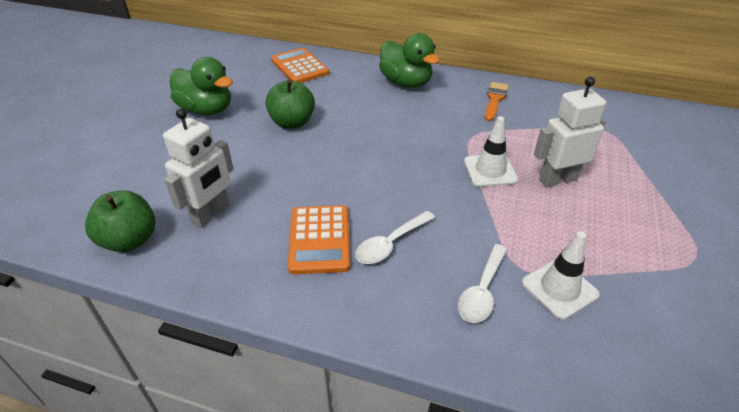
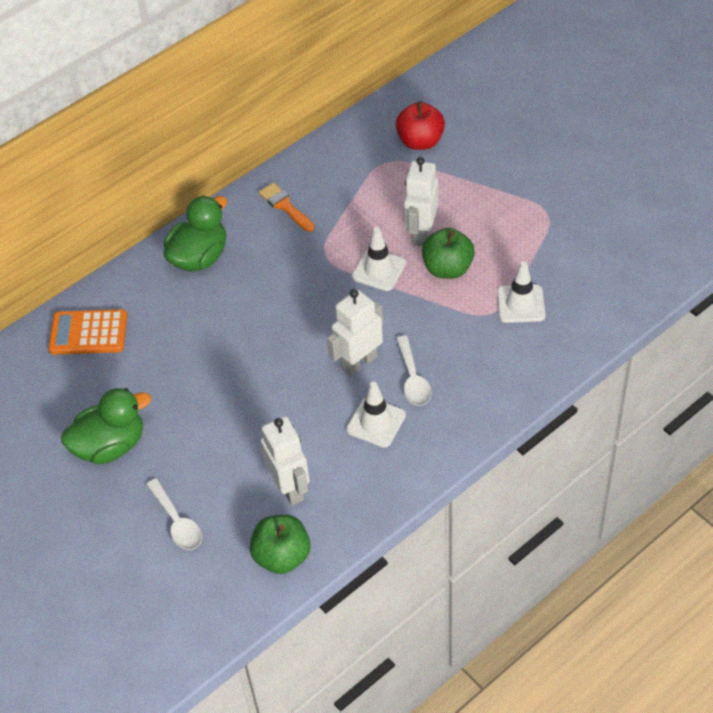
camera: 55 degrees left, 10 degrees up
green apple [265,79,315,129] -> green apple moved to [422,228,475,279]
orange calculator [288,205,350,274] -> white traffic cone [346,382,406,447]
green duck [379,33,440,88] -> green duck turned 45 degrees counterclockwise [163,196,227,271]
white spoon [458,244,507,323] -> white spoon moved to [146,478,202,550]
none -> white robot [327,289,383,377]
none -> red apple [396,101,445,150]

